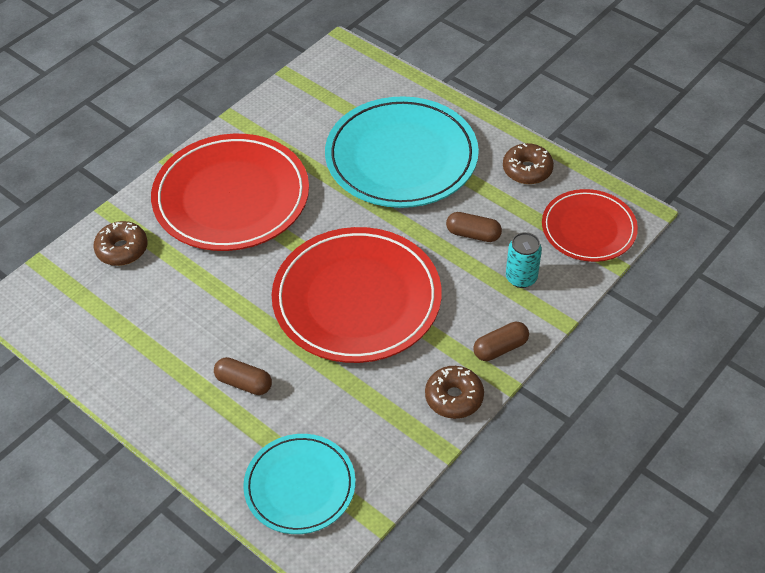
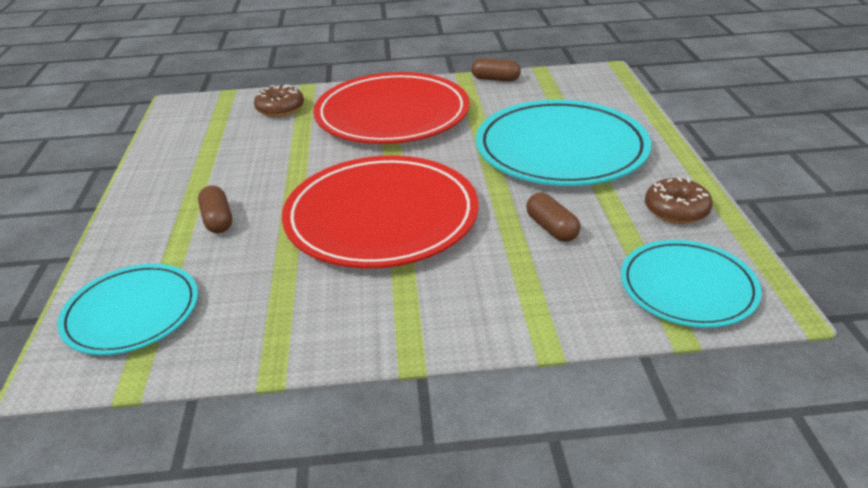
camera: 45 degrees right, 15 degrees down
brown donut [425,366,484,419] -> none
brown capsule [473,322,529,361] -> brown capsule moved to [471,58,521,82]
turquoise can [506,232,542,288] -> none
red plate [542,189,638,262] -> turquoise plate [621,240,762,328]

